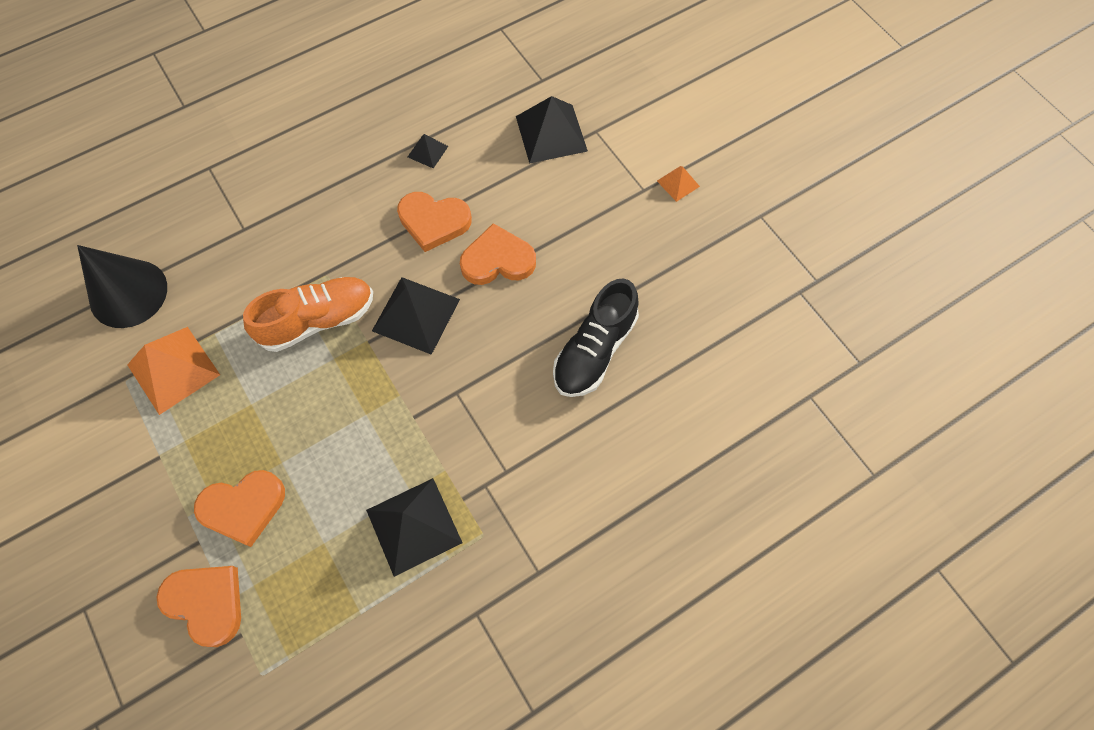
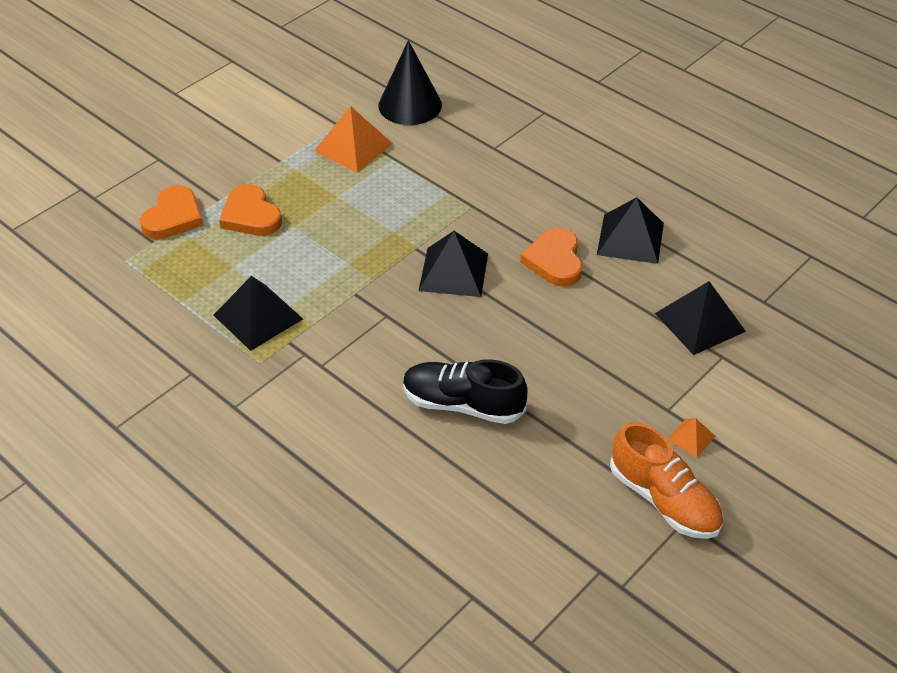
camera: 75 degrees right, 20 degrees down
orange shoe [243,277,373,352] -> orange shoe moved to [610,422,723,539]
black pyramid [408,134,448,168] -> black pyramid [597,197,664,264], size x1.99
orange heart [460,223,536,285] -> none

